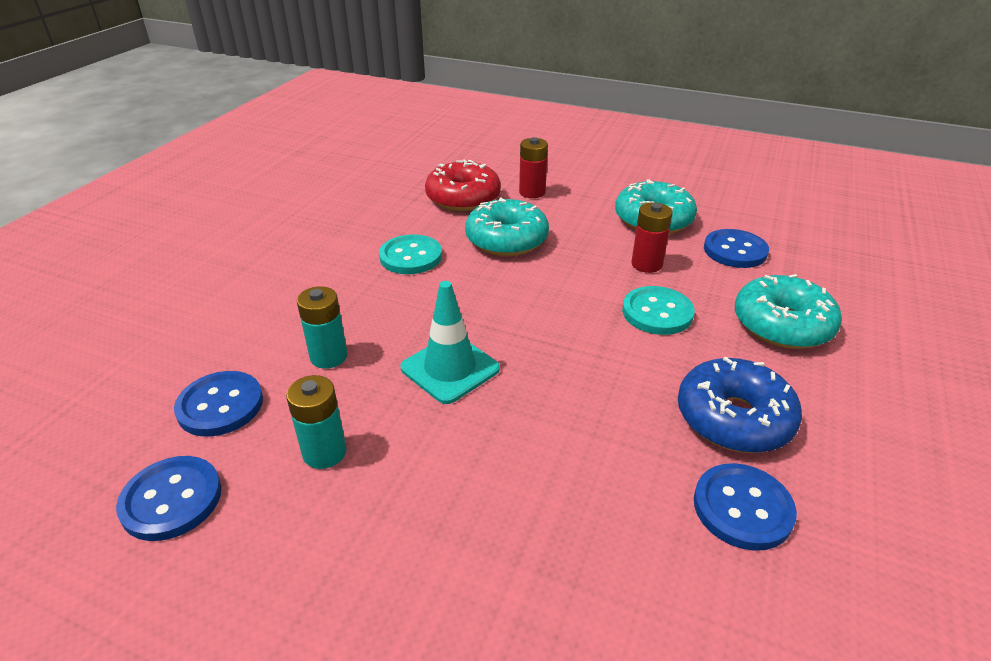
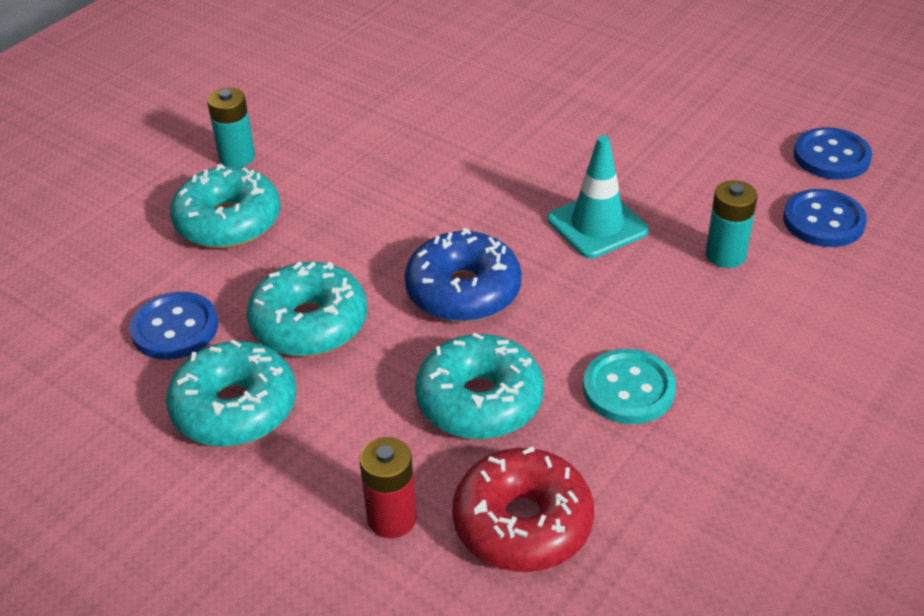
camera: 165 degrees left, 5 degrees up
turquoise battery [286,375,347,469] -> turquoise battery moved to [207,88,255,167]
turquoise button [622,286,695,335] -> none
red battery [631,202,673,273] -> turquoise donut [247,262,367,357]
blue donut [678,357,802,453] -> blue donut moved to [405,228,522,322]
blue button [694,463,797,551] -> none

